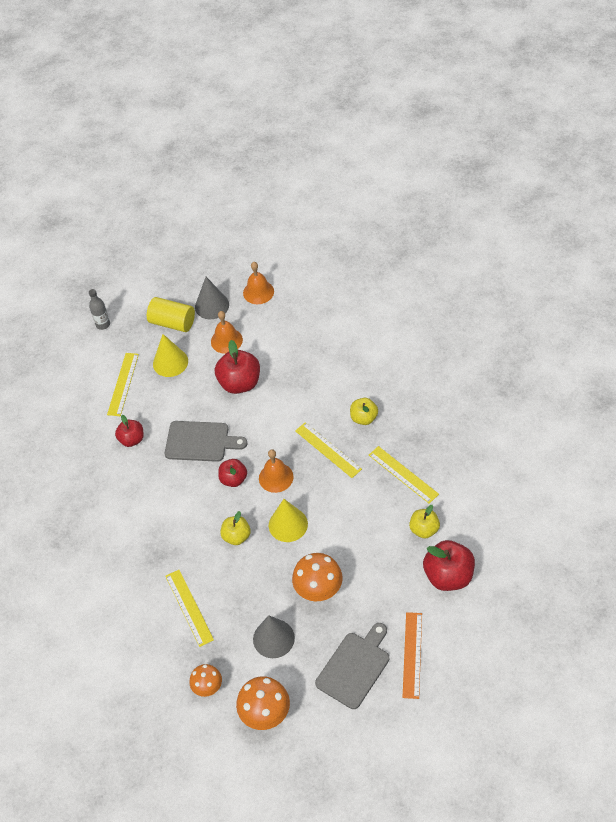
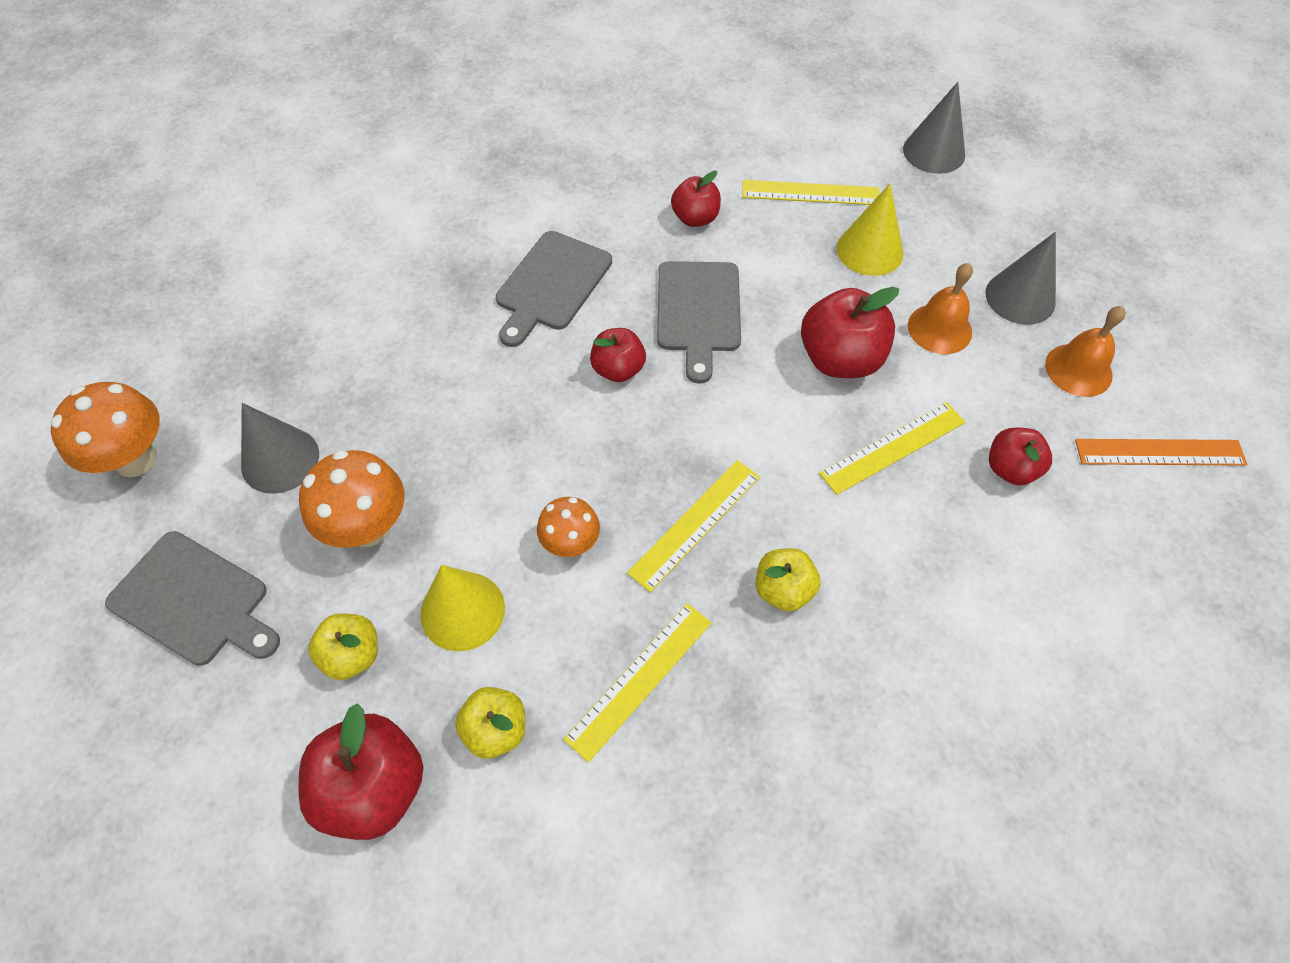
camera: 80 degrees right, 5 degrees up
grey bottle [89,289,110,330] -> grey cone [903,82,965,174]
yellow cylinder [147,297,195,332] -> none
yellow ruler [165,570,214,647] -> yellow ruler moved to [819,402,965,495]
orange mushroom [189,664,222,697] -> orange mushroom moved to [537,497,600,557]
yellow apple [220,511,251,545] -> yellow apple moved to [308,613,378,680]
orange bell [259,449,294,493] -> none
yellow cone [269,499,308,542] -> yellow cone moved to [420,565,505,651]
orange ruler [402,612,422,699] -> orange ruler moved to [1075,439,1247,466]
none -> grey cutting board [496,231,612,347]
none -> red apple [989,428,1052,485]

